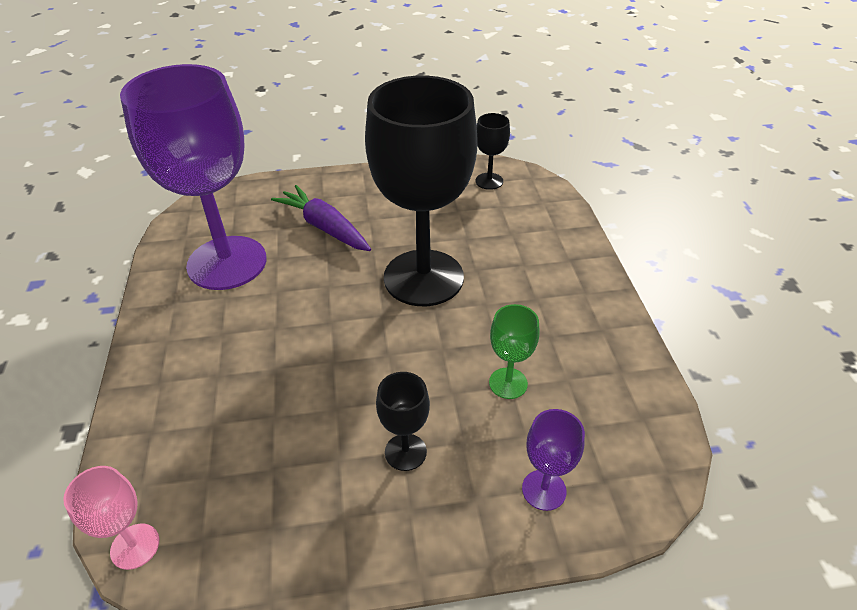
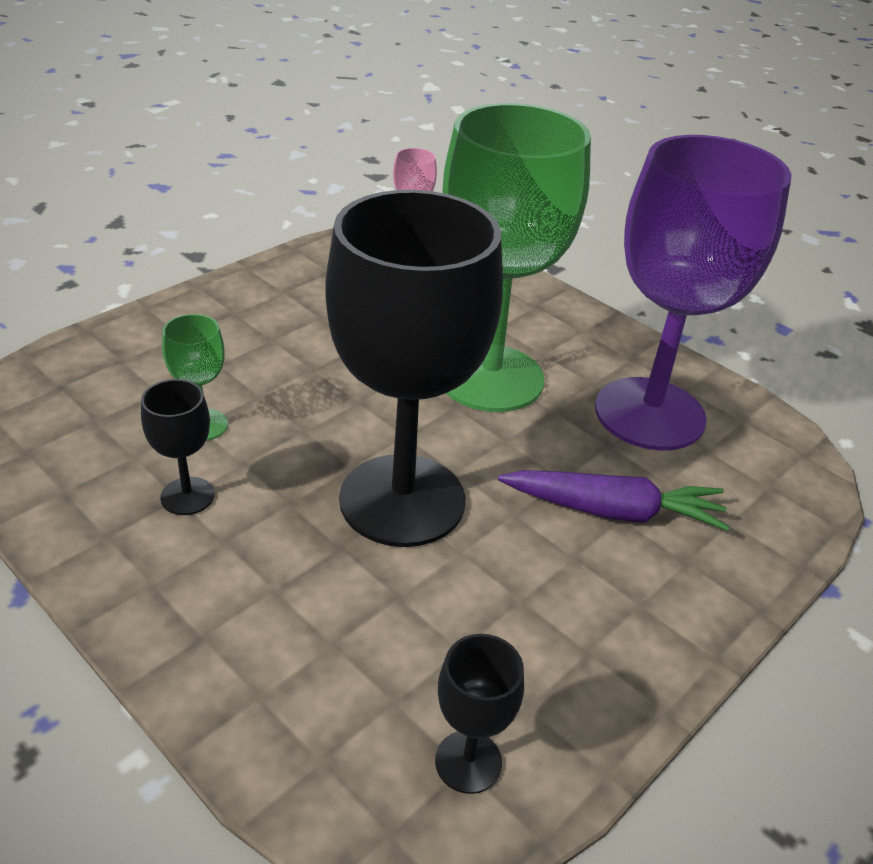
camera: 140 degrees right, 5 degrees down
black goblet [376,372,430,471] -> black goblet moved to [141,379,215,515]
purple goblet [522,409,585,511] -> none
none -> green goblet [442,103,591,412]

